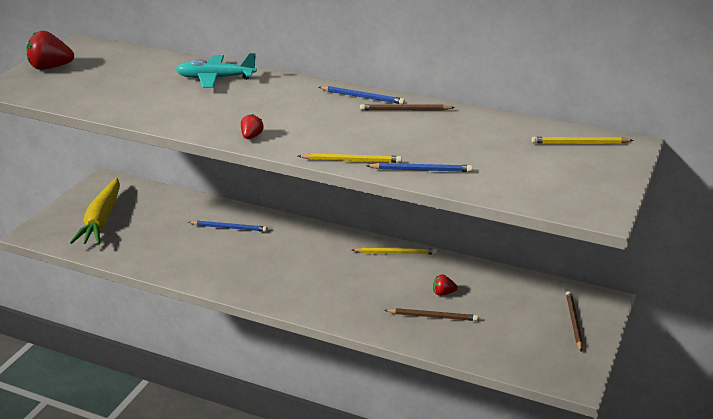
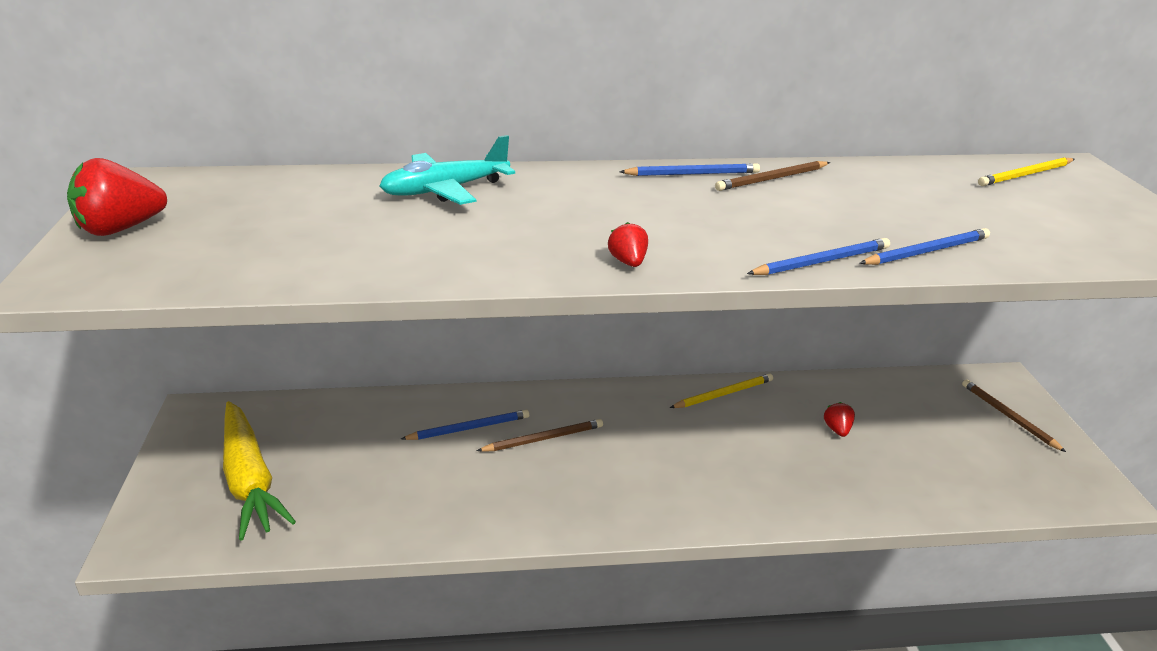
camera: 30 degrees left, 0 degrees up
yellow pencil [298,153,402,163] -> blue pencil [747,238,890,275]
brown pencil [384,308,478,321] -> brown pencil moved to [477,419,603,451]
red strawberry [433,274,458,296] -> red strawberry turned 120 degrees clockwise [824,402,855,437]

